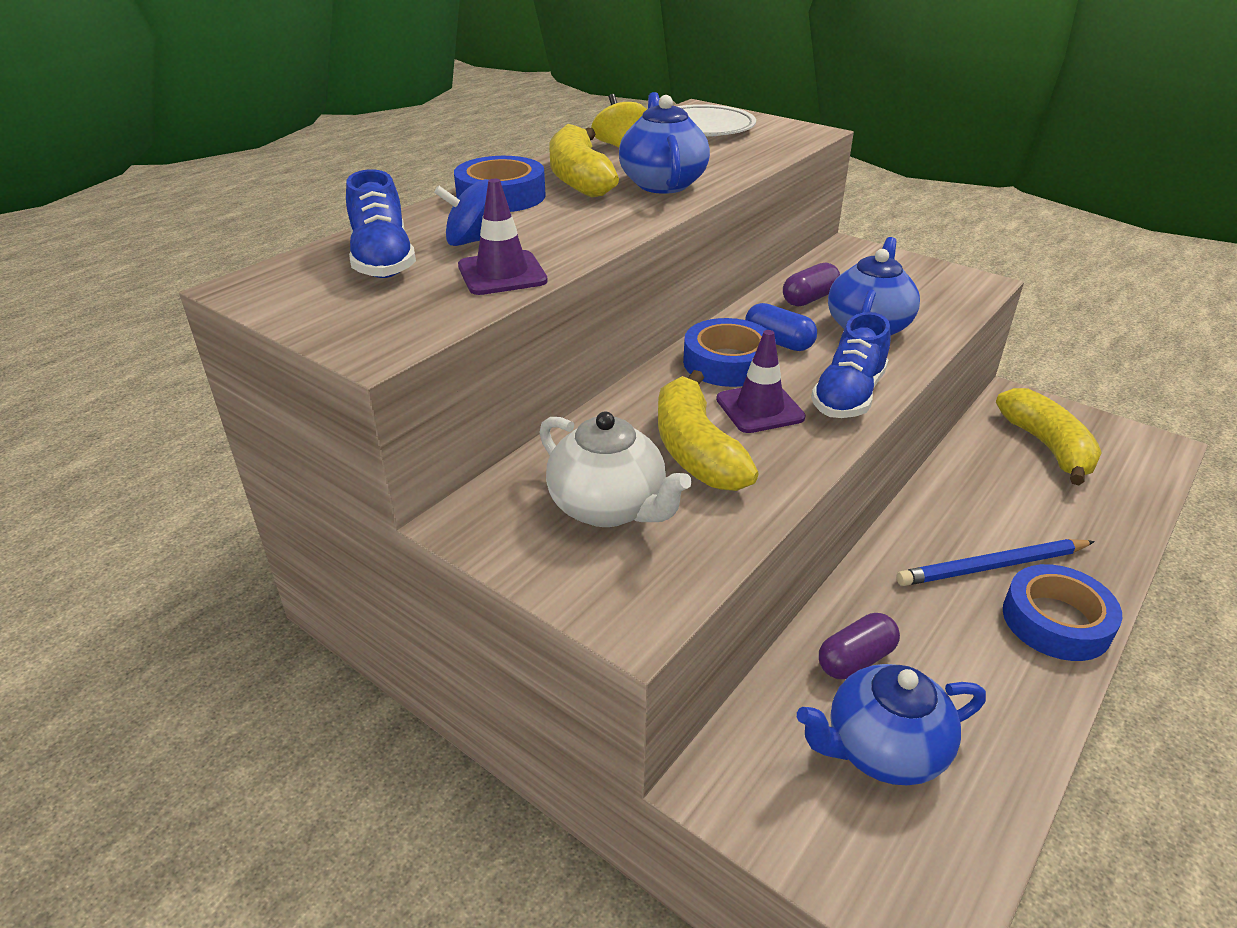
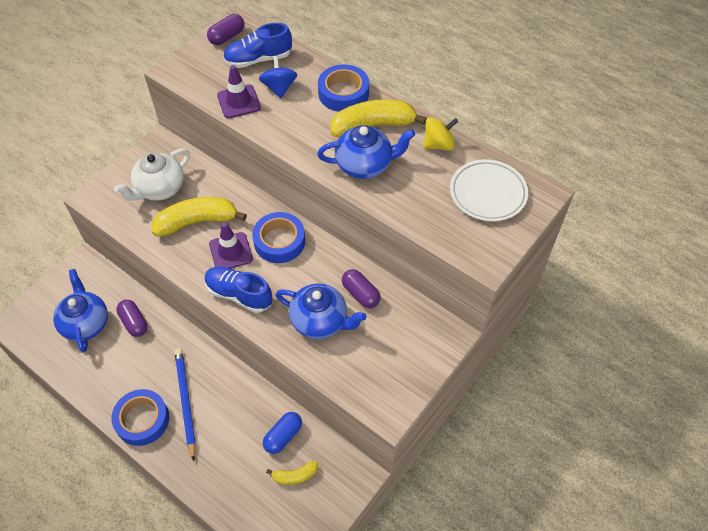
camera: 90 degrees right, 20 degrees up
blue capsule [745,303,817,351] -> blue capsule moved to [263,412,302,454]
yellow banana [996,388,1102,485] -> yellow banana [266,461,318,485], size x0.51
none -> purple capsule [207,14,244,45]

